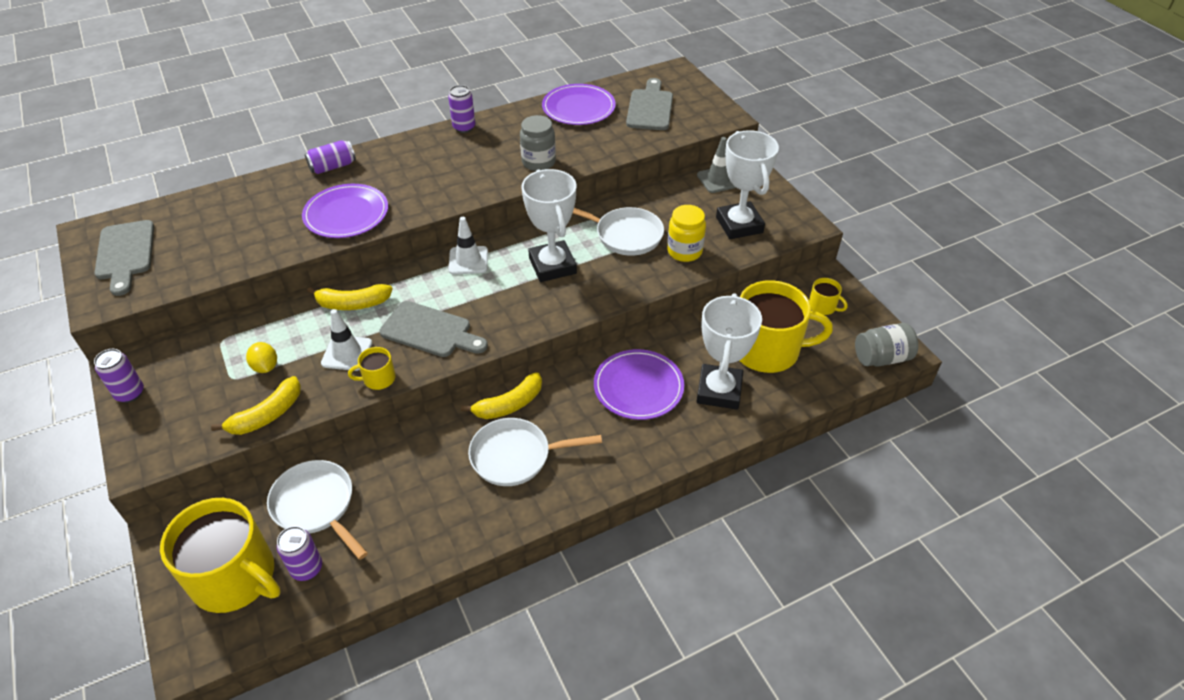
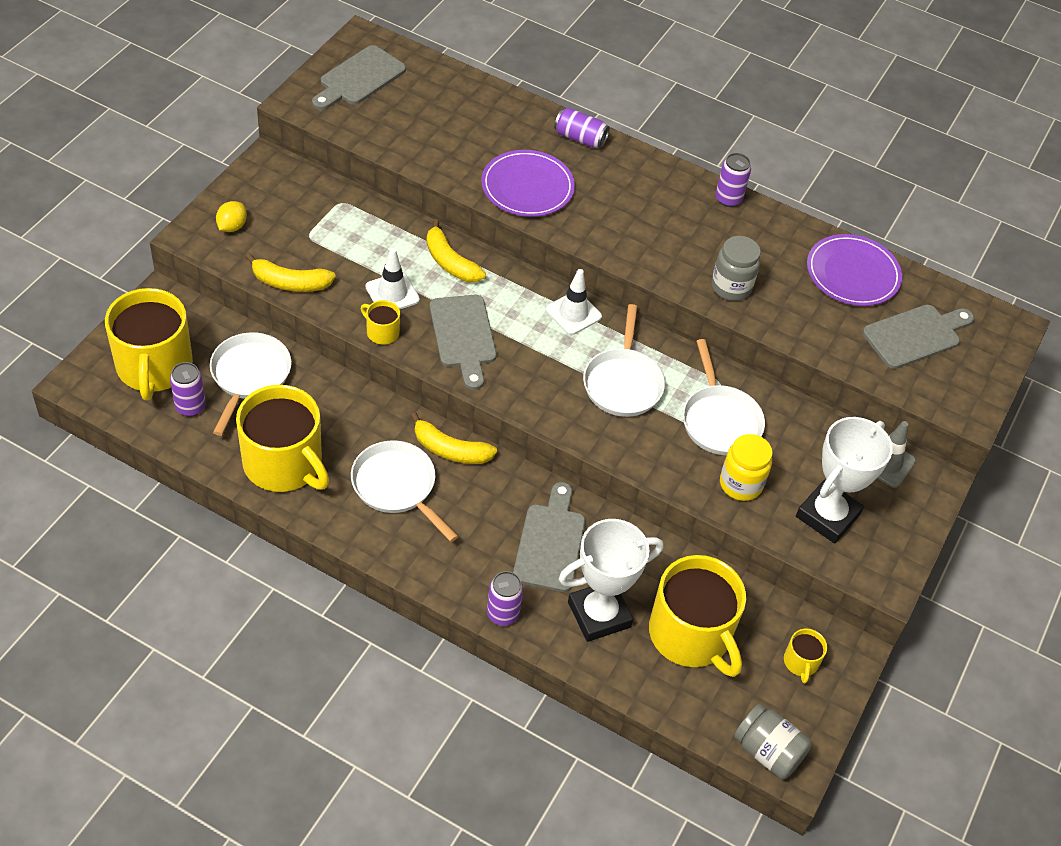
camera: 50 degrees right, 5 degrees up
purple can [94,349,144,403] -> purple can moved to [487,571,523,626]
yellow lemon [246,342,277,373] -> yellow lemon moved to [216,201,247,232]
white trophy [521,169,577,282] -> white pan [583,304,665,417]
purple plate [594,349,684,420] -> grey cutting board [513,482,585,592]
none -> yellow mug [236,385,329,492]

